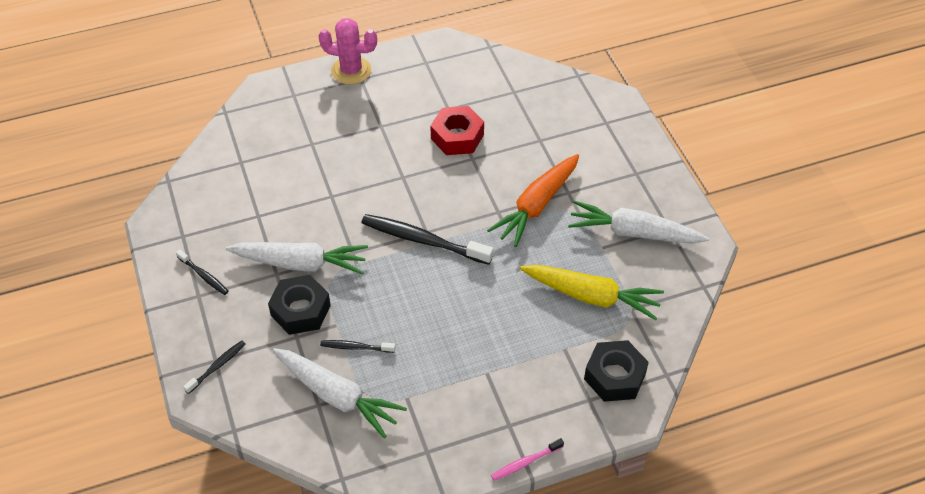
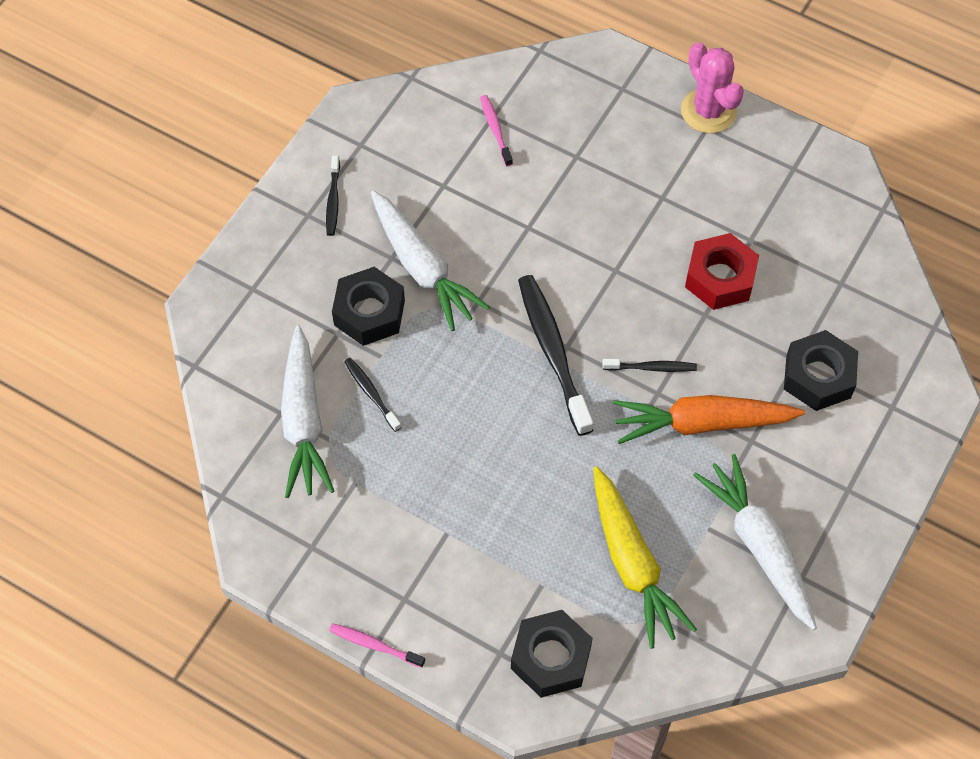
camera: 50 degrees right, 10 degrees up
black toothbrush [183,341,246,394] -> black toothbrush moved to [602,359,697,372]
none -> pink toothbrush [480,95,513,166]
none -> black nut [784,330,858,411]

